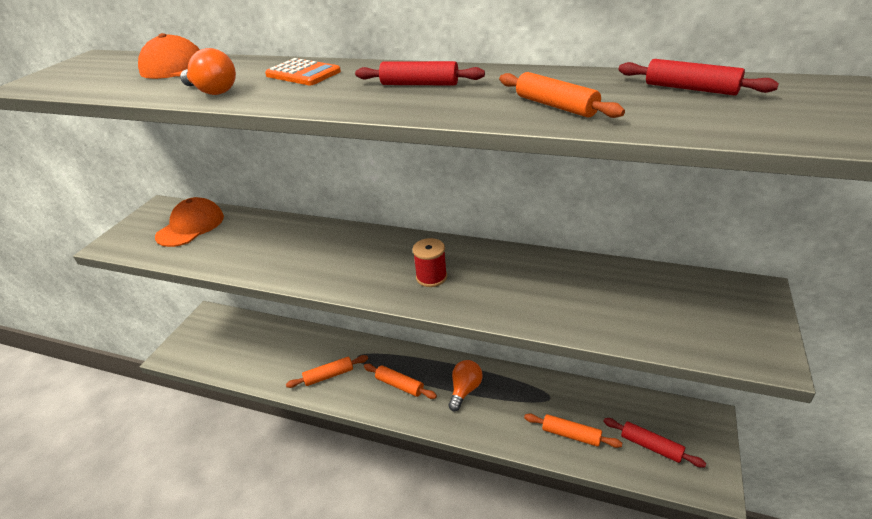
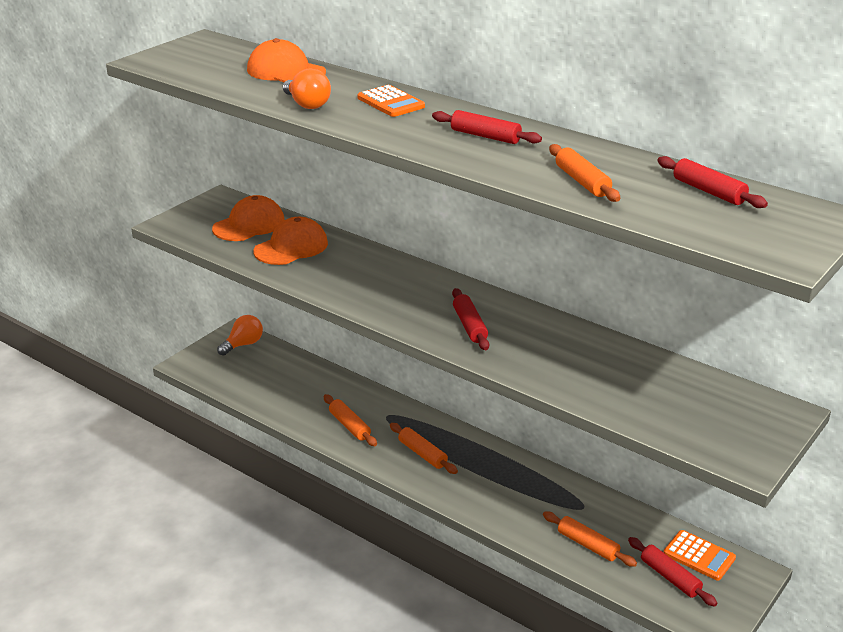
camera: 15 degrees right, 5 degrees down
orange rolling pin [286,355,368,388] -> orange rolling pin turned 60 degrees clockwise [324,394,377,446]
red spool [412,238,447,287] -> red rolling pin [452,288,489,350]
orange light bulb [448,360,483,411] -> orange light bulb moved to [217,315,263,356]
none -> orange cap [253,217,328,265]
none -> orange calculator [663,530,736,581]

